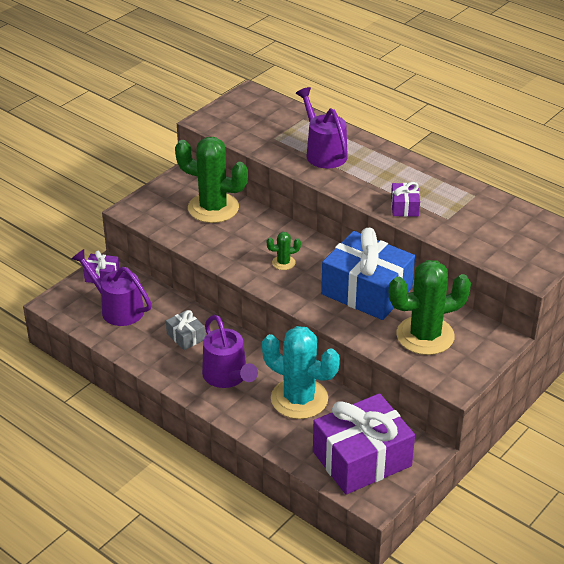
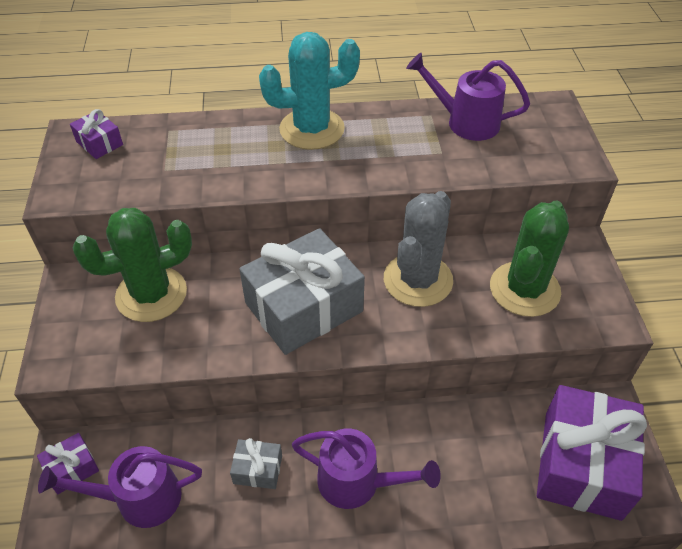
camera: 45 degrees left, 10 degrees up
turquoise cactus [262,326,340,419] -> turquoise cactus moved to [259,32,360,150]
green cactus [267,232,301,270] -> grey gift [239,228,365,355]
purple watering can [296,87,348,169] -> purple watering can moved to [406,53,530,141]
blue gift [321,228,415,320] -> grey cactus [384,191,453,307]
purple gift [391,182,420,217] -> purple gift moved to [70,109,123,159]

